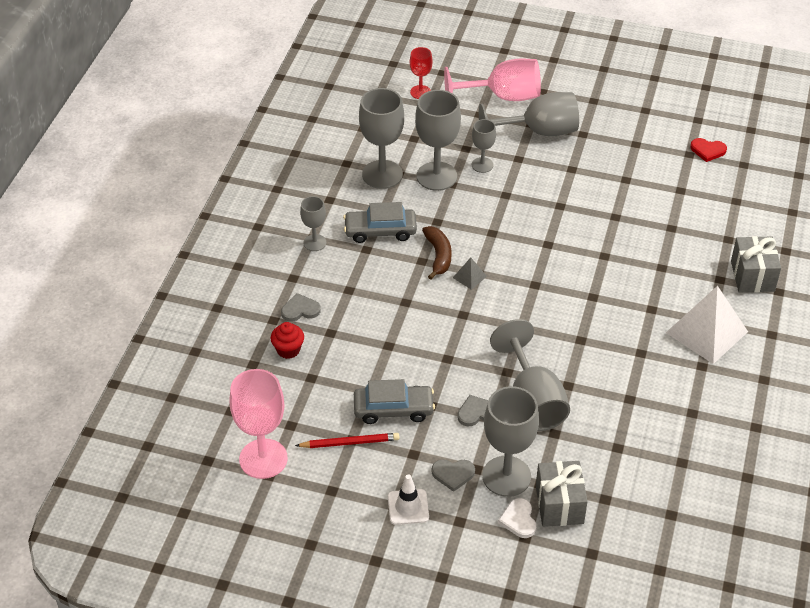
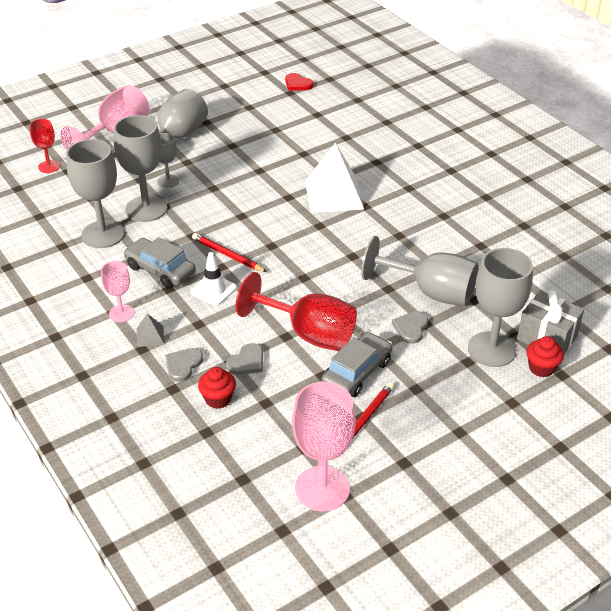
camera: 50 degrees left, 5 degrees down
grey goblet [300,196,326,251] -> pink goblet [101,261,134,322]
grey car [343,202,417,243] -> grey car turned 90 degrees clockwise [123,237,196,288]
white traffic cone [388,474,429,525] -> white traffic cone moved to [191,252,237,306]
brown banana [422,226,452,279] -> red pencil [192,233,267,272]
grey heart [431,459,475,492] -> grey heart moved to [226,343,263,375]
grey pyramid [453,257,487,290] -> grey pyramid moved to [137,314,164,347]
white heart [498,498,536,538] -> red cupcake [526,336,564,377]
white pyramid [666,286,748,364] -> white pyramid moved to [305,143,364,213]
red heart [690,138,727,162] -> red heart turned 75 degrees clockwise [285,73,314,91]
grey gift [731,236,781,292] -> none
none -> red goblet [236,272,357,351]

